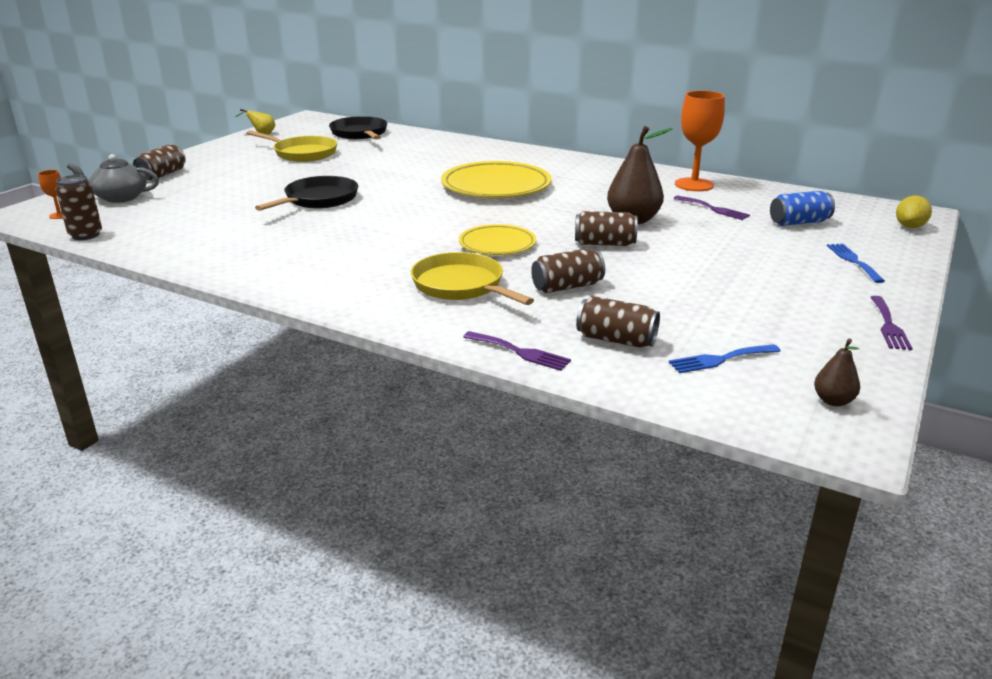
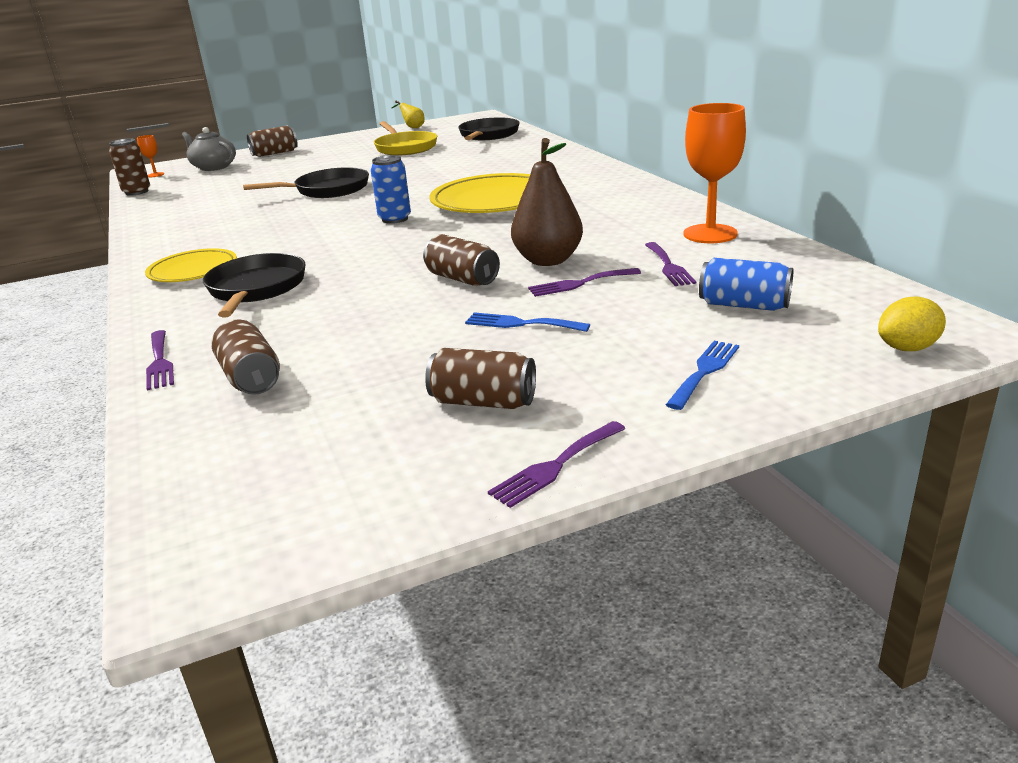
camera: 40 degrees right, 0 degrees up
yellow pan [411,252,534,305] -> black pan [203,253,306,318]
yellow plate [459,224,536,255] -> yellow plate moved to [145,248,237,282]
brown can [531,248,605,293] -> brown can moved to [425,348,536,409]
blue fork [669,344,781,373] -> blue fork moved to [465,312,590,332]
brown pear [814,339,860,406] -> none
none -> blue can [371,155,411,224]
none -> purple fork [528,268,641,297]

